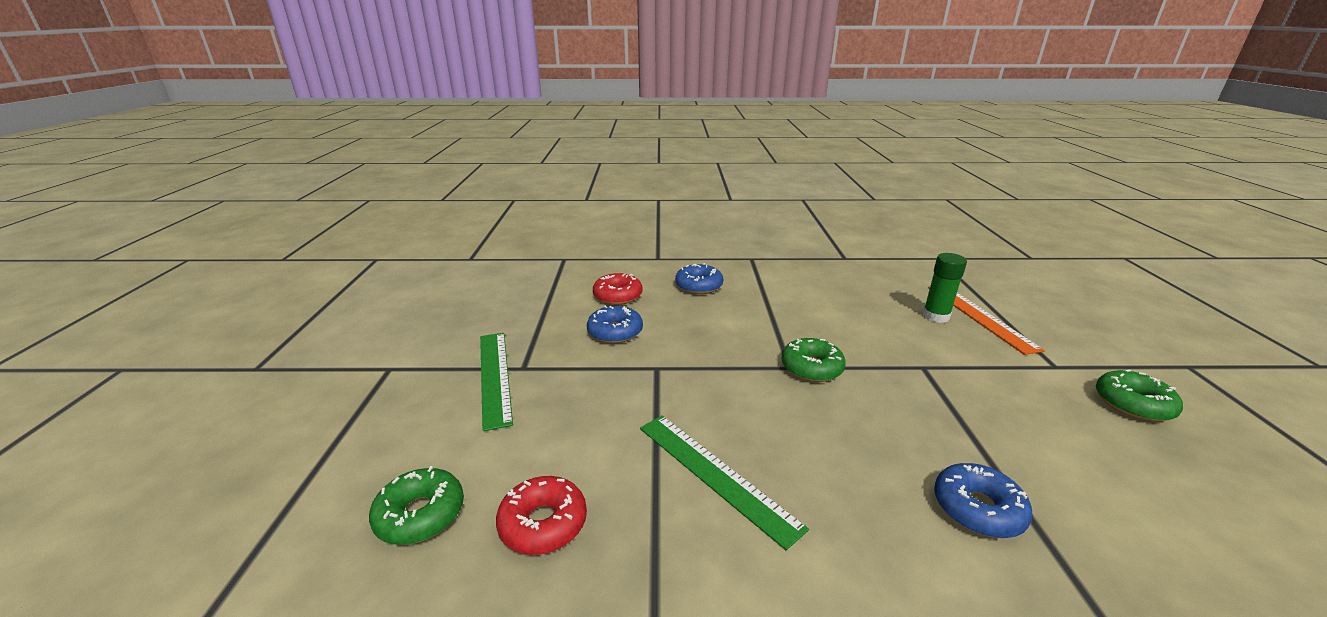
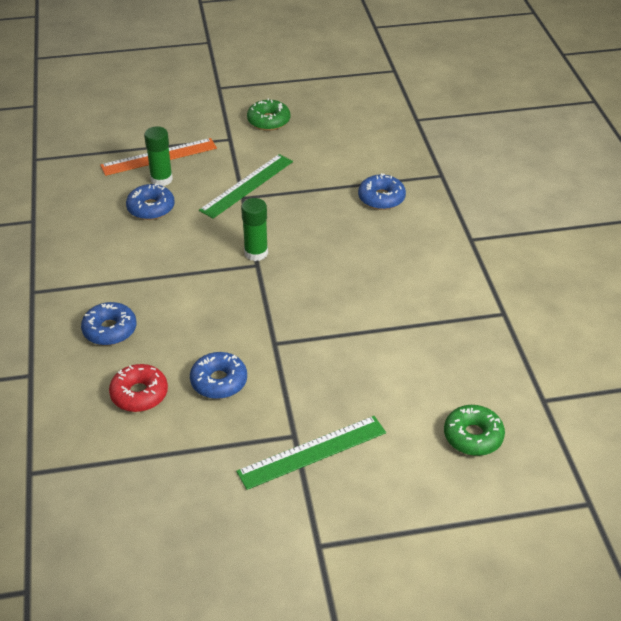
camera: 100 degrees left, 15 degrees up
red donut [496,476,587,555] -> none
green ruler [640,415,809,550] -> green ruler moved to [199,154,293,218]
green donut [781,338,846,382] -> green glue stick [241,198,268,261]
none -> blue donut [126,183,175,220]

